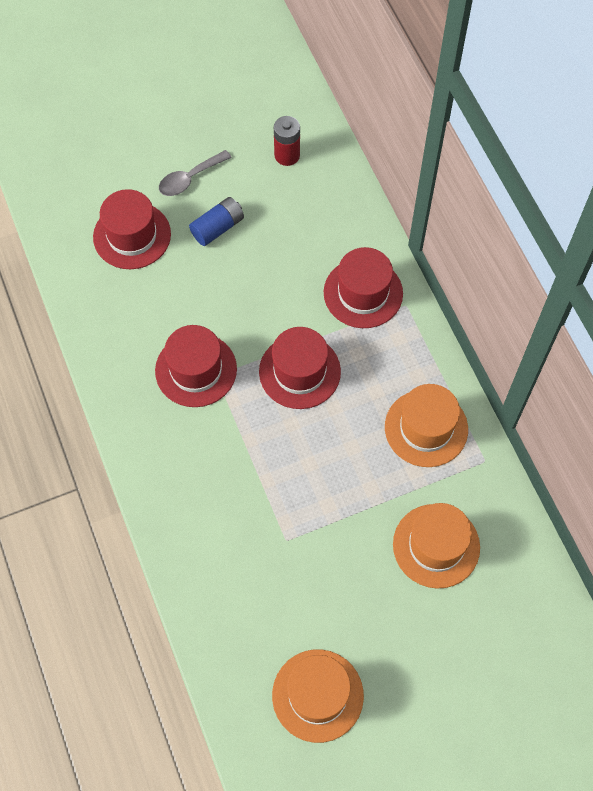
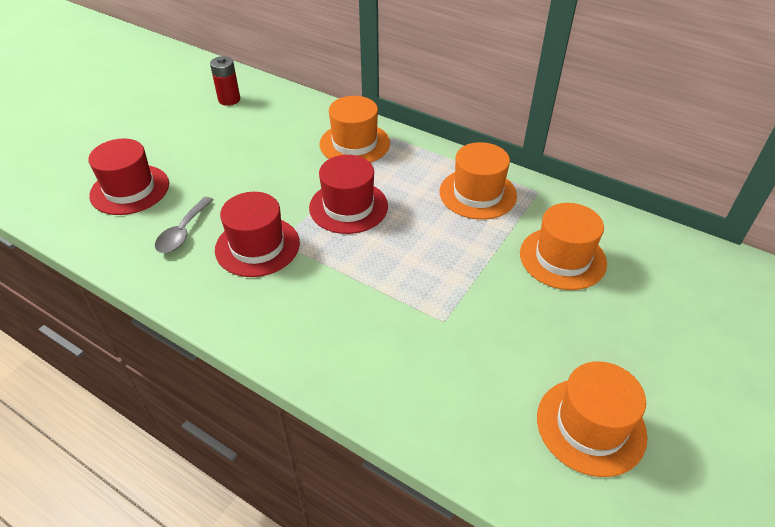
camera: 35 degrees left, 20 degrees down
grey spoon [159,150,232,196] -> grey spoon moved to [155,197,213,253]
blue battery [189,197,244,246] -> none
red hat [324,247,403,328] -> orange hat [320,96,390,163]

